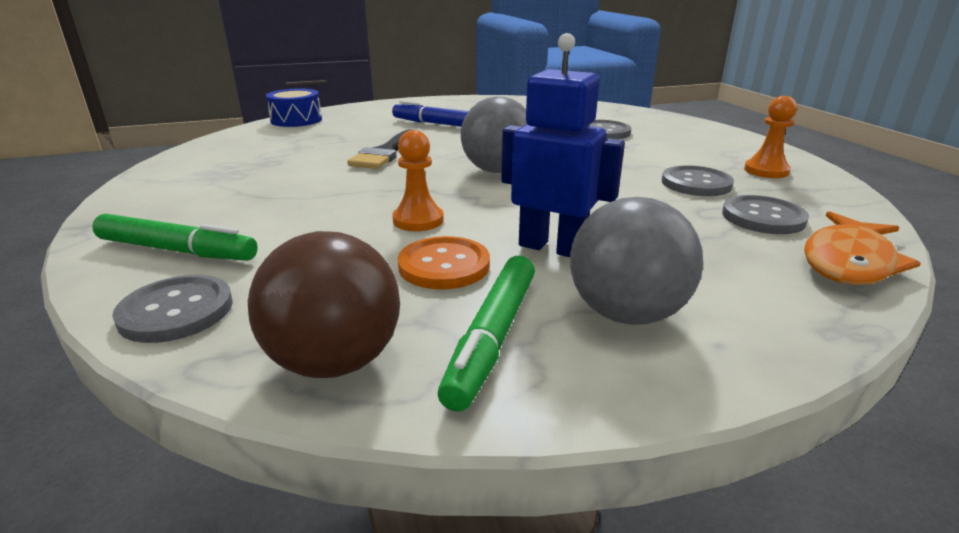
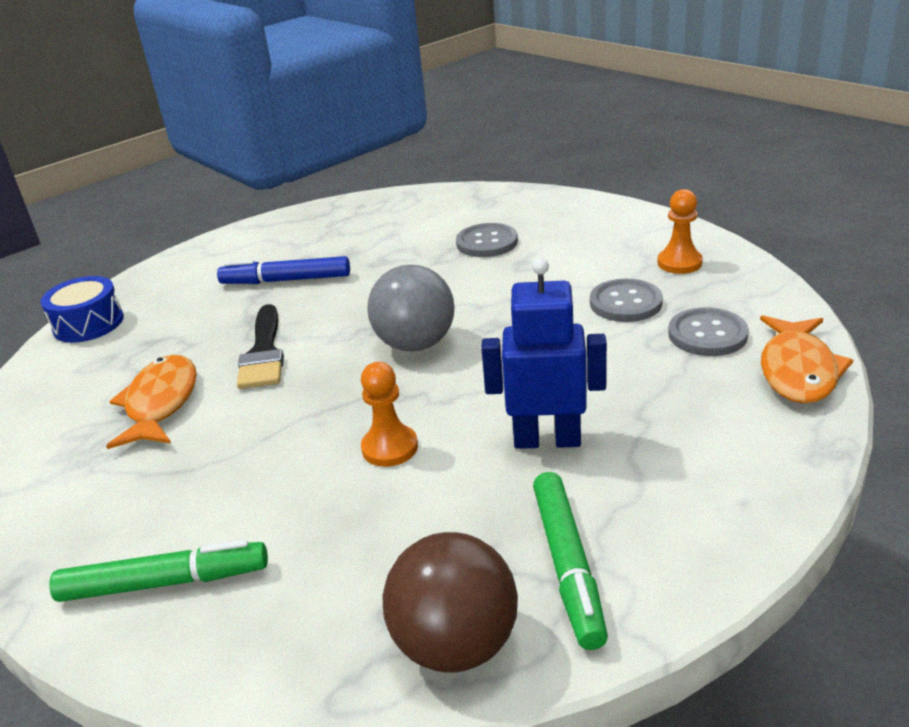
camera: 20 degrees left, 5 degrees up
grey button [112,275,233,343] -> none
orange button [398,236,490,289] -> none
grey ball [570,197,703,325] -> none
none -> orange fish [106,355,197,449]

